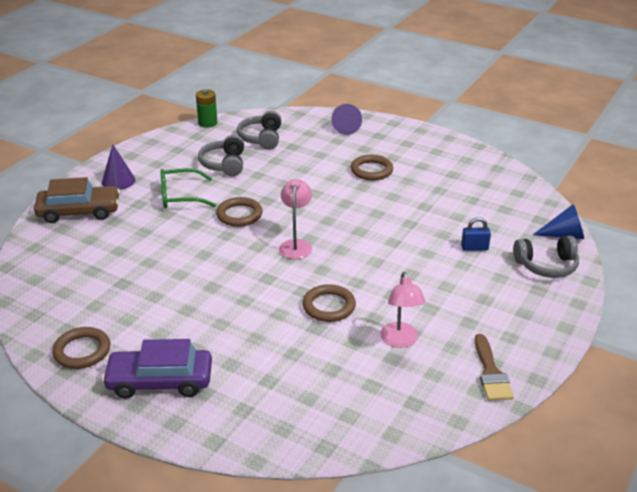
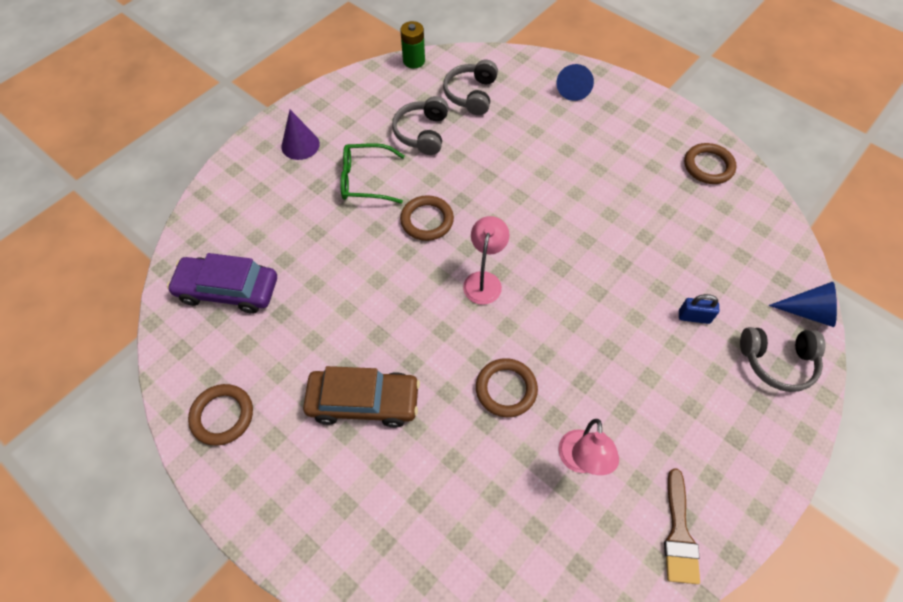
camera: 10 degrees right, 25 degrees up
brown car [34,177,120,223] -> brown car moved to [303,366,420,428]
purple car [102,339,212,398] -> purple car moved to [167,253,277,314]
purple cone [331,104,362,135] -> blue cone [556,64,594,101]
brown ring [350,155,393,180] -> brown ring moved to [684,143,737,184]

